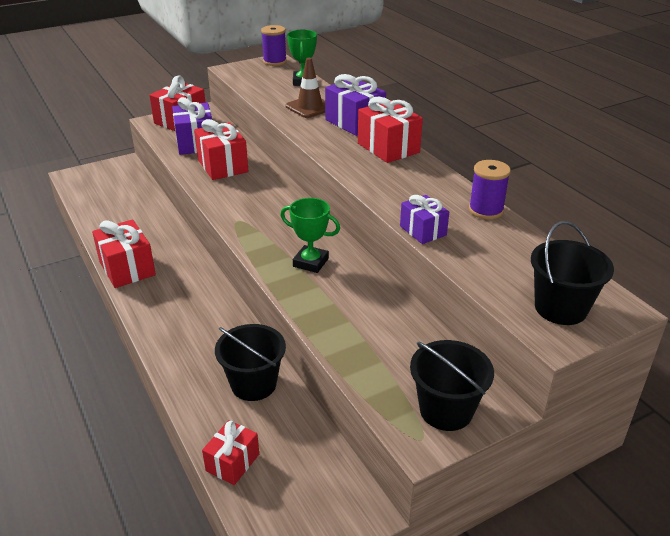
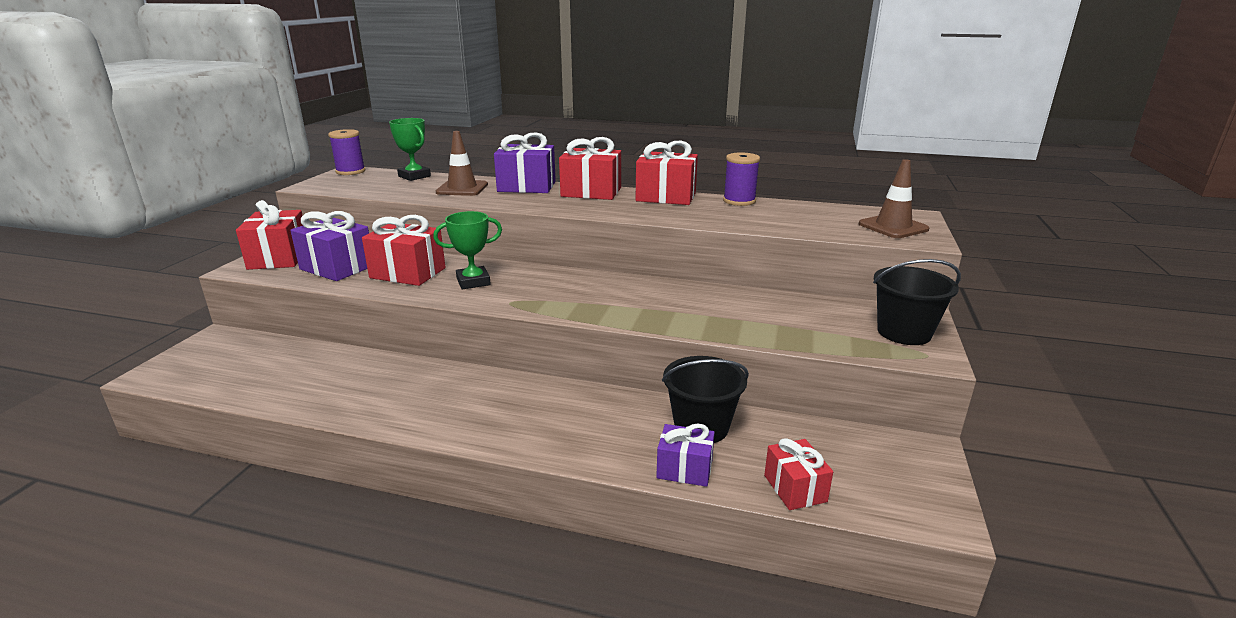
camera: 45 degrees left, 10 degrees down
red gift [92,219,156,288] -> red gift moved to [636,140,698,205]
green trophy [280,198,340,273] -> green trophy moved to [433,211,502,289]
purple gift [400,195,449,244] -> purple gift moved to [656,423,715,487]
black bucket [531,221,614,325] -> brown traffic cone [859,159,930,238]

